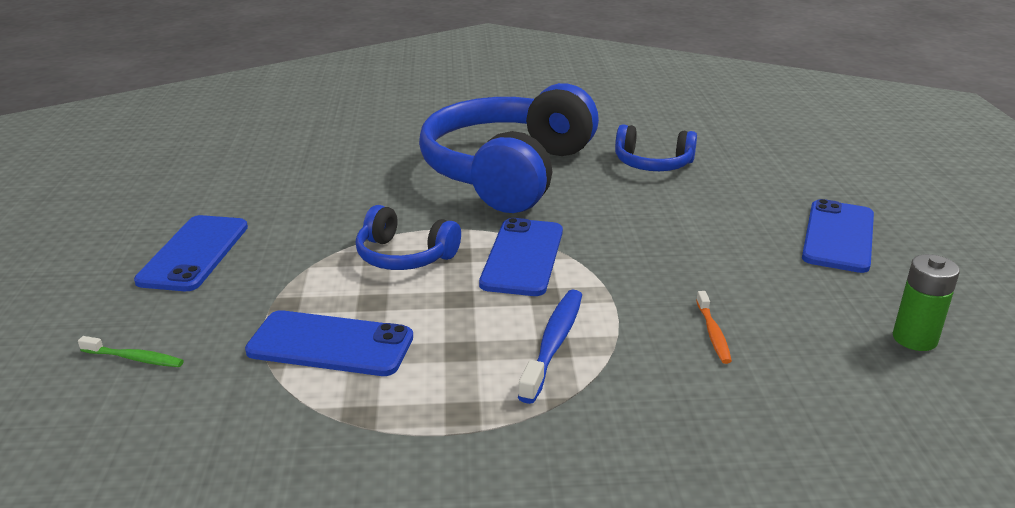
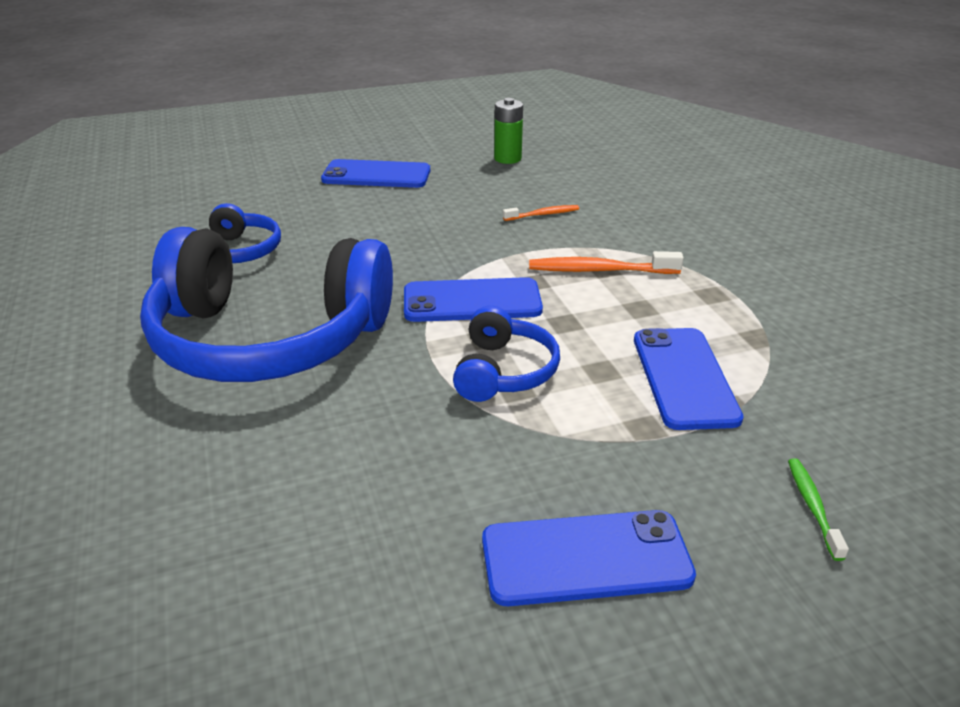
camera: 105 degrees left, 5 degrees up
blue toothbrush [518,290,582,404] -> orange toothbrush [529,251,684,274]

